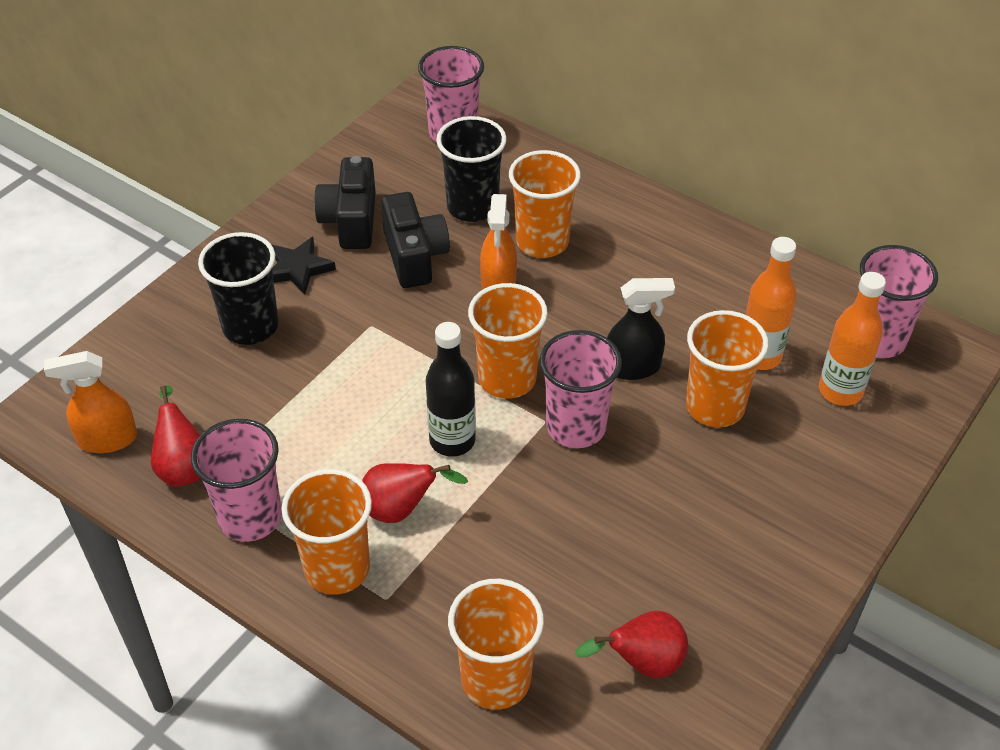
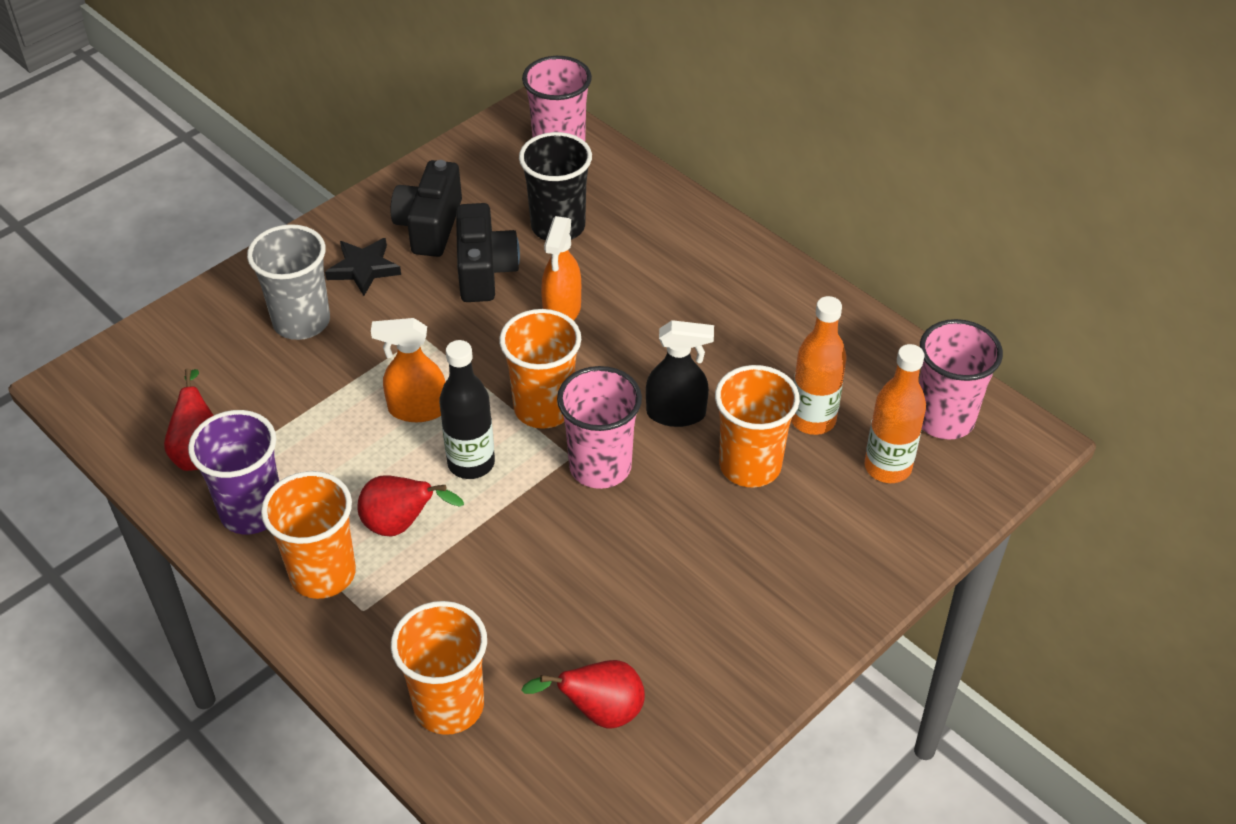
camera: 10 degrees right, 0 degrees up
orange spray bottle [44,351,137,453] -> orange spray bottle moved to [371,318,446,422]
pink cup [191,419,282,542] -> purple cup [188,410,279,534]
black cup [198,232,279,345] -> grey cup [247,224,330,340]
orange cup [509,150,581,258] -> none

